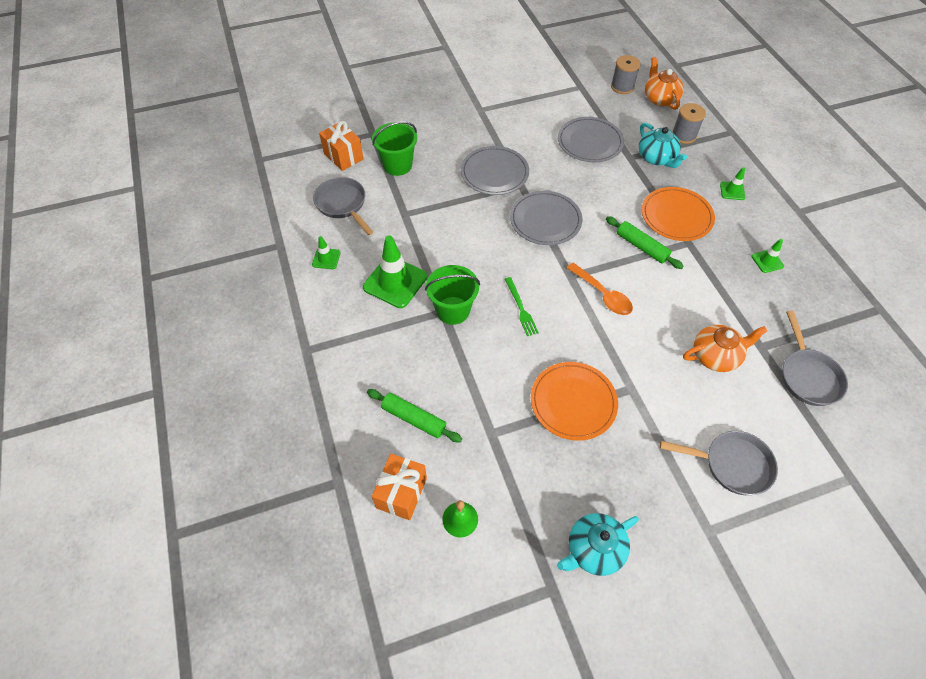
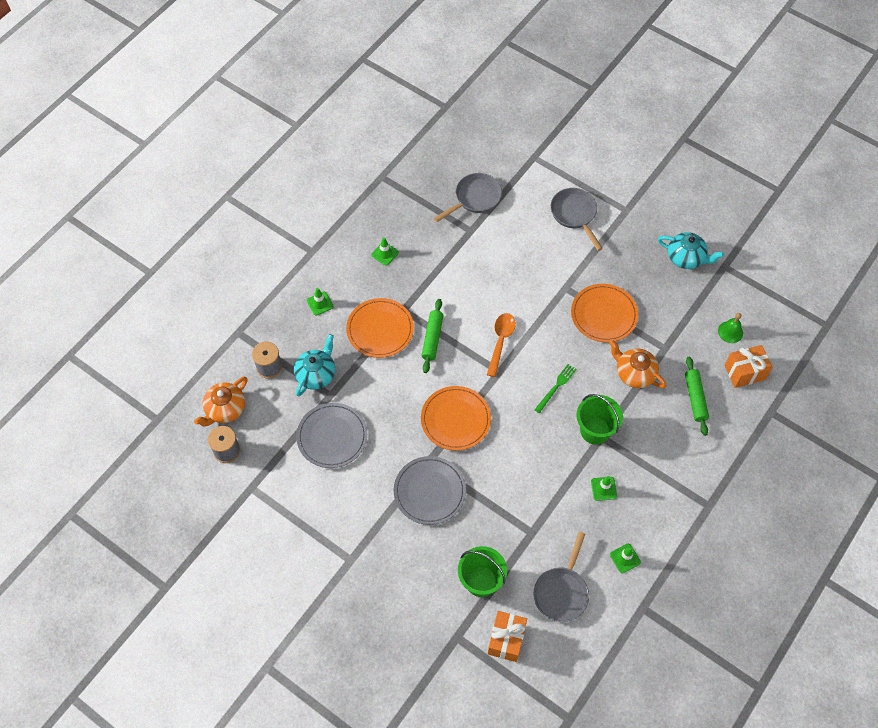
camera: 125 degrees left, 5 degrees up
green traffic cone [363,235,427,308] -> green traffic cone [591,476,617,501], size x0.50
grey plate [510,191,582,245] -> orange plate [421,386,491,451]
orange teapot [683,325,767,372] -> orange teapot moved to [609,340,666,388]

